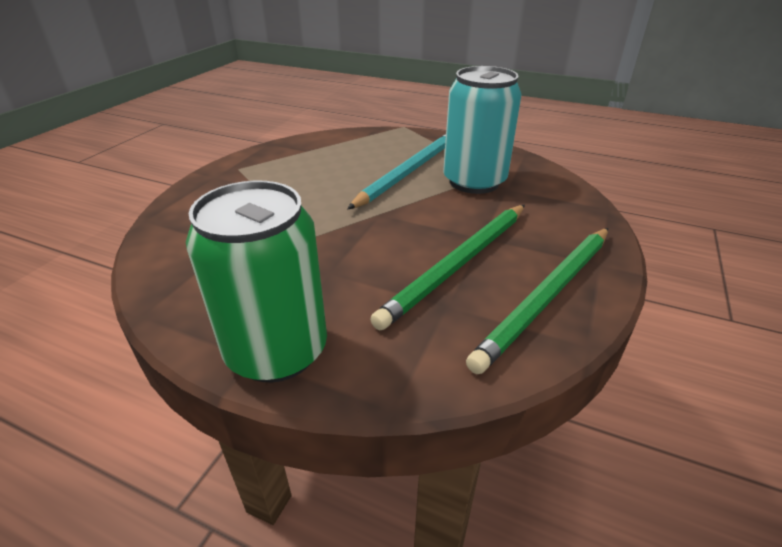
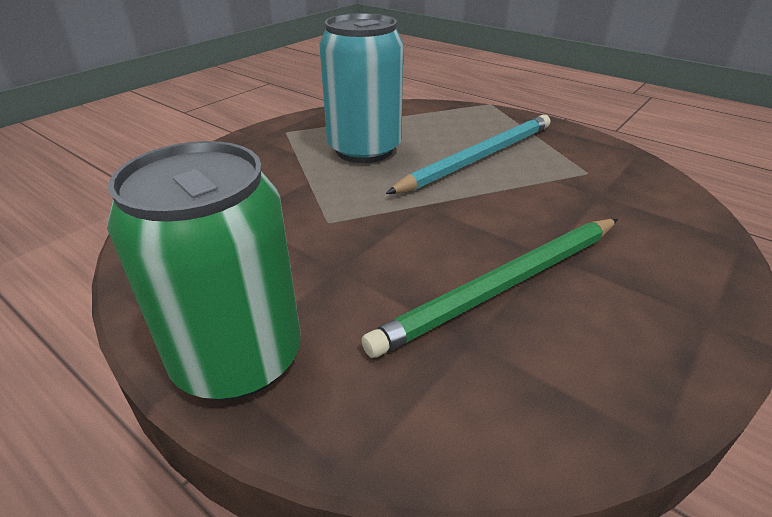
camera: 15 degrees right, 0 degrees up
turquoise can [443,66,522,194] -> turquoise can moved to [319,13,403,163]
green pencil [466,228,608,374] -> none

